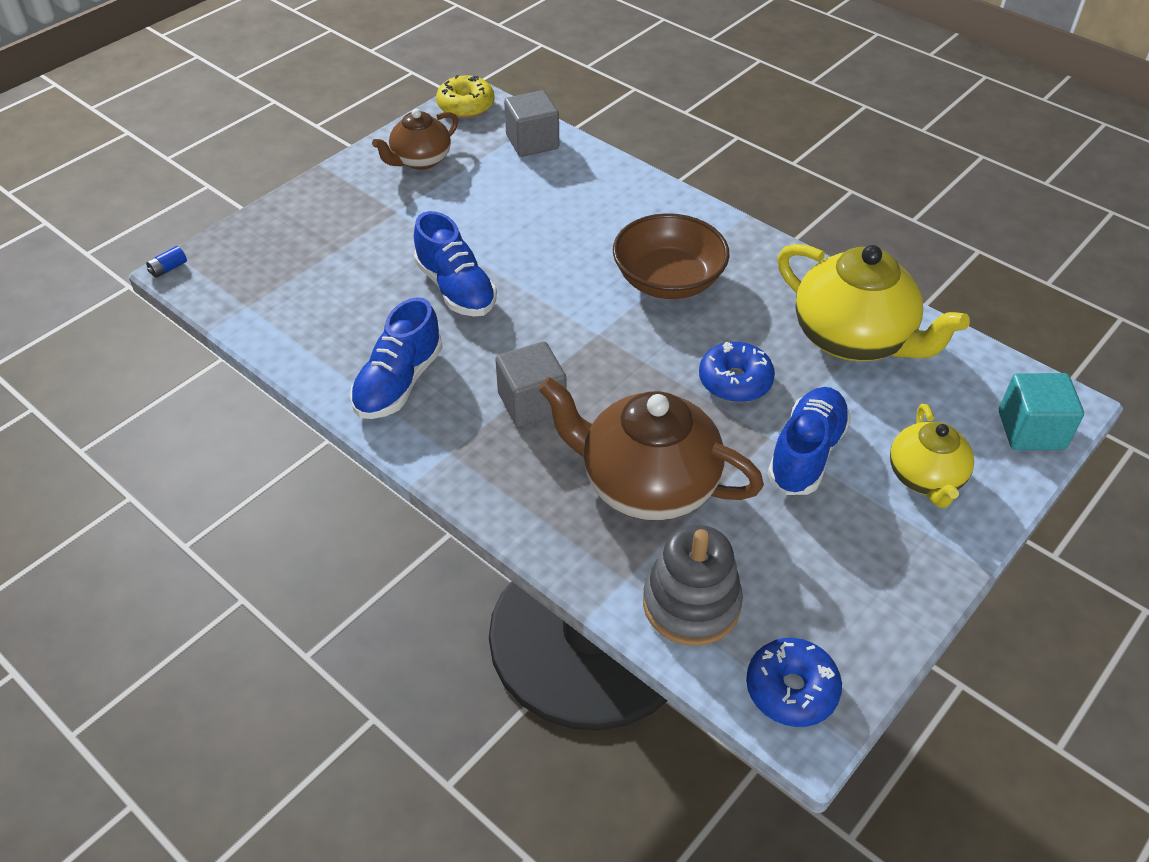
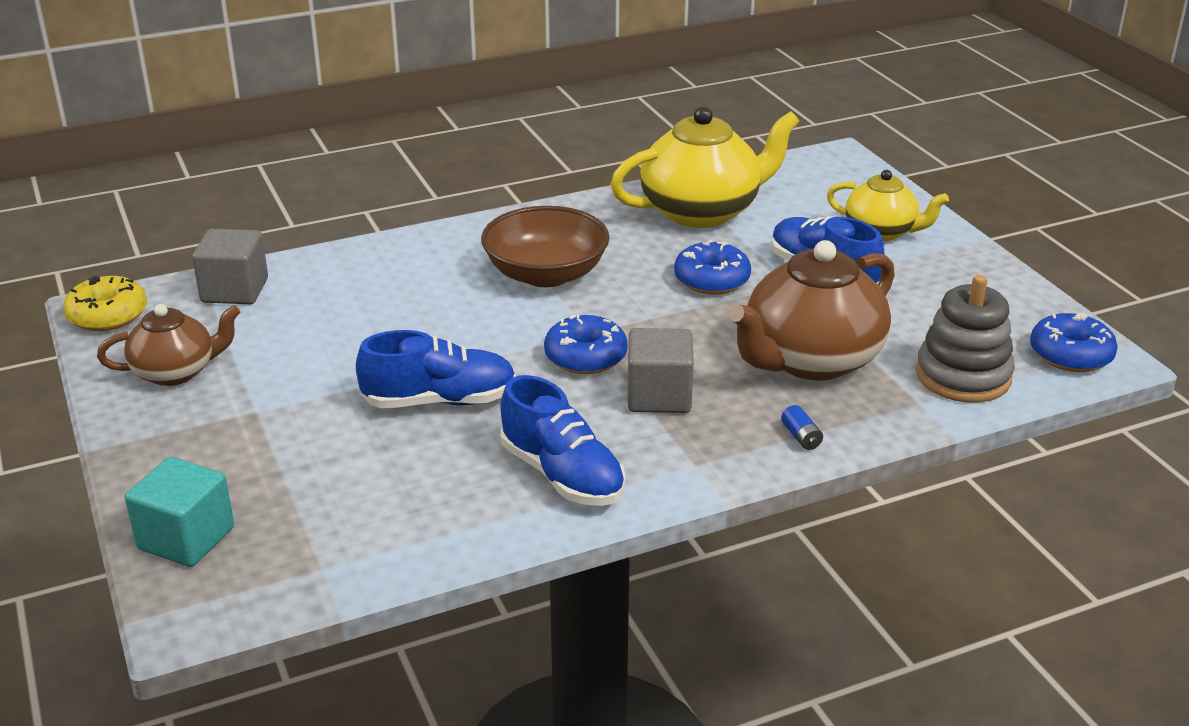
camera: 65 degrees left, 15 degrees down
blue battery [146,246,187,278] -> blue battery moved to [781,405,823,450]
brown teapot [372,109,458,170] -> brown teapot turned 90 degrees counterclockwise [97,304,240,386]
turquoise cube [999,373,1084,450] -> turquoise cube moved to [125,457,234,567]
none -> blue donut [544,314,628,374]

